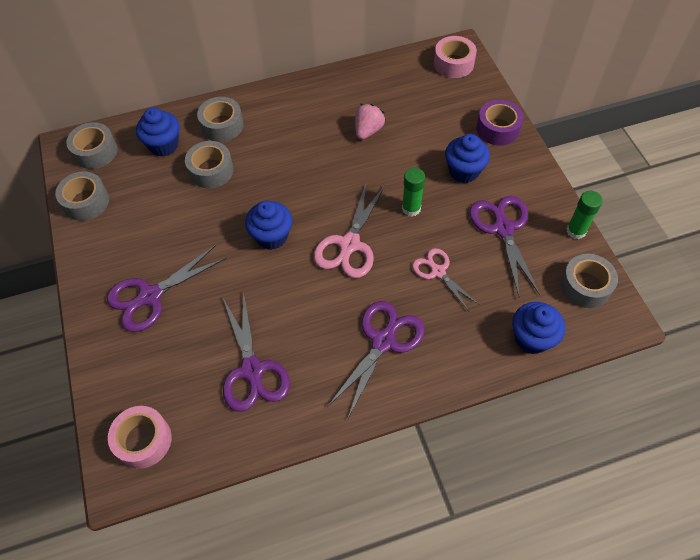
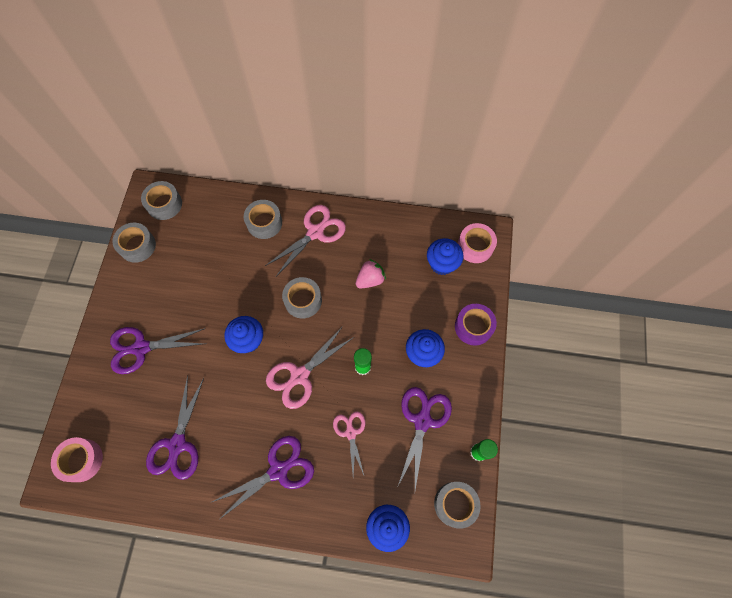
camera: 25 degrees right, 10 degrees up
blue cupcake [136,108,179,157] -> blue cupcake moved to [427,238,464,275]
grey tape [185,141,234,188] -> grey tape moved to [282,277,322,319]
none -> pink scissors [265,205,346,276]

